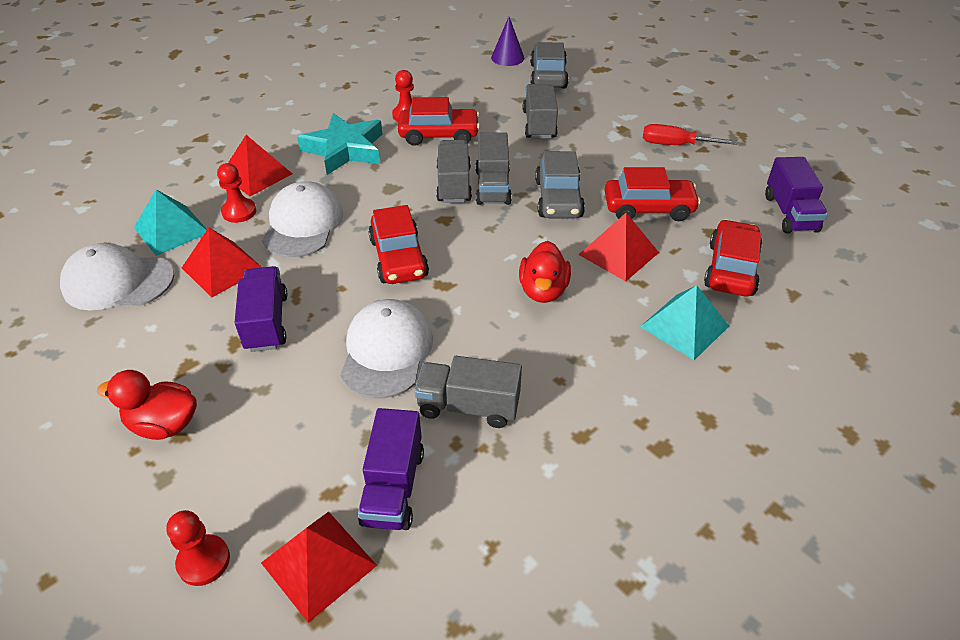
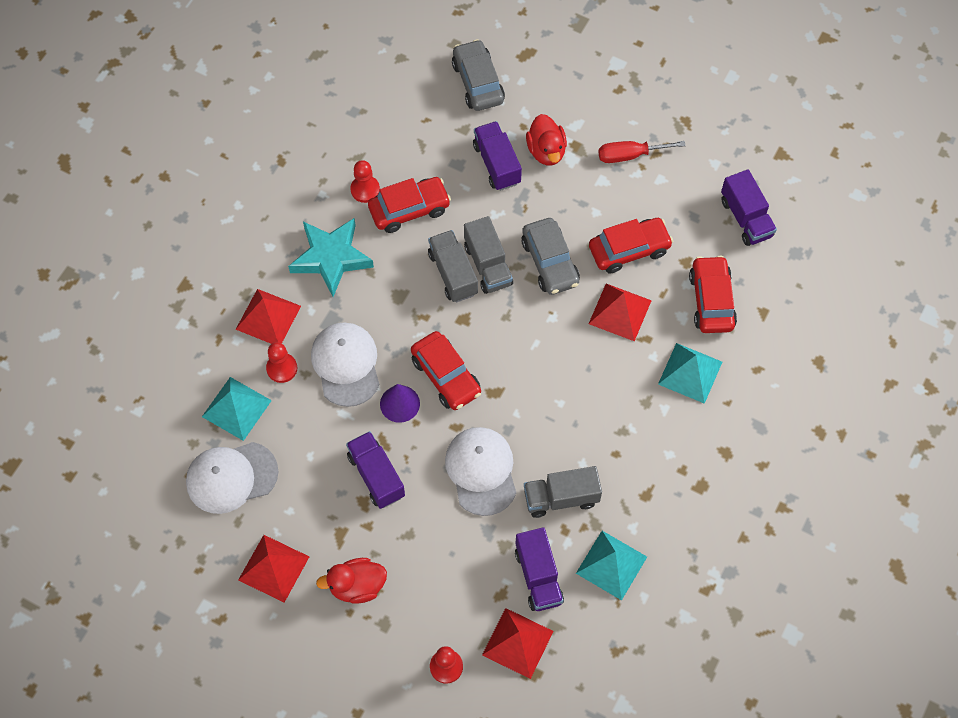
camera: 20 degrees left, 20 degrees up
red pyramid [182,228,262,297] -> red pyramid moved to [238,535,309,603]
purple cone [491,17,524,66] -> purple cone moved to [380,384,420,423]
red duck [519,241,571,303] -> red duck moved to [526,114,567,165]
grey truck [523,84,558,139] -> purple truck [473,121,522,191]
none -> turquoise pyramid [576,531,647,600]

